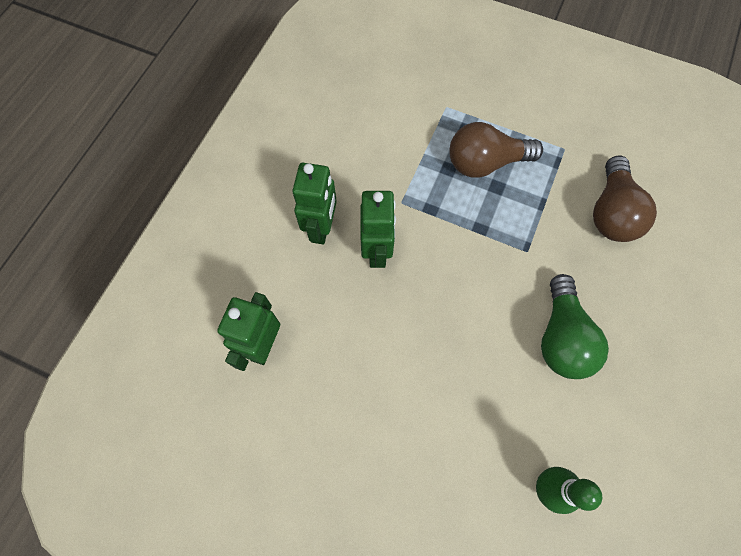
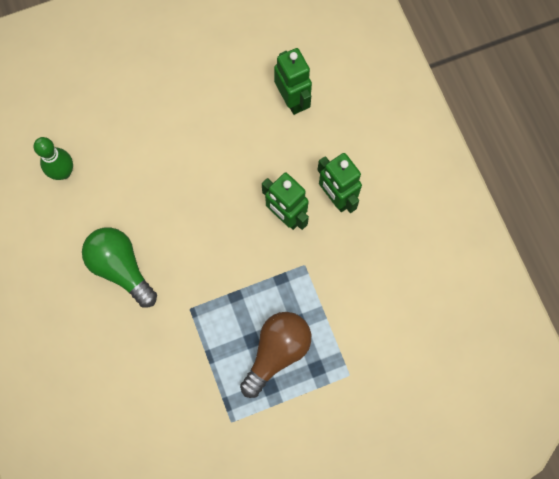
camera: 135 degrees right, 5 degrees up
brown light bulb [593,156,657,242] -> none

